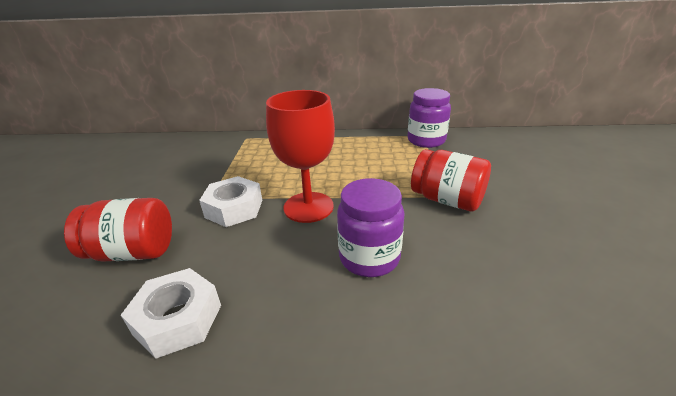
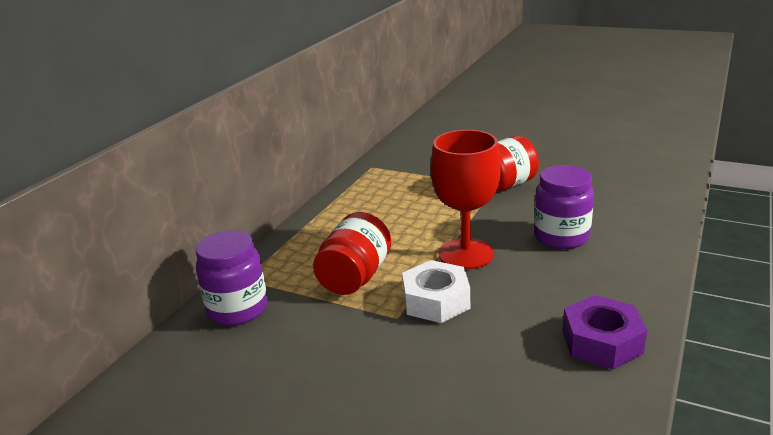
camera: 65 degrees left, 5 degrees down
red jar [64,198,172,262] -> red jar moved to [313,212,391,295]
white nut [121,268,221,359] -> purple nut [562,295,647,369]
purple jar [408,88,451,148] -> purple jar moved to [196,230,268,326]

